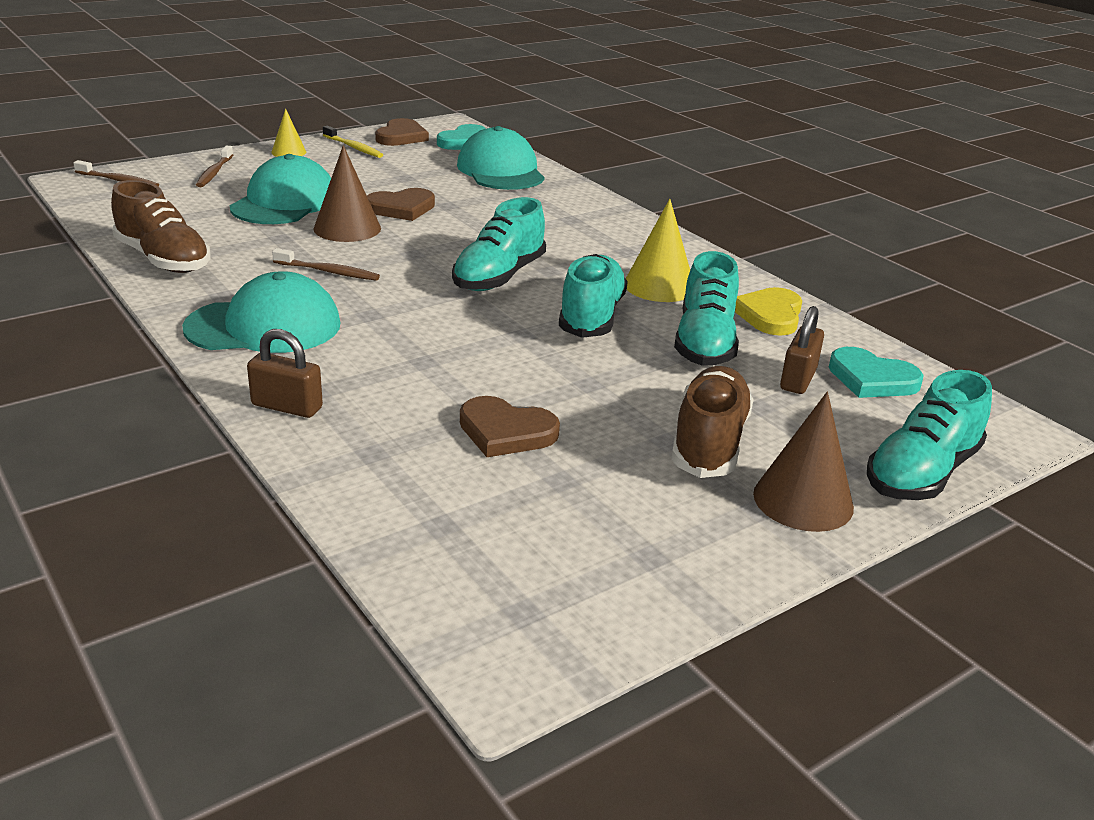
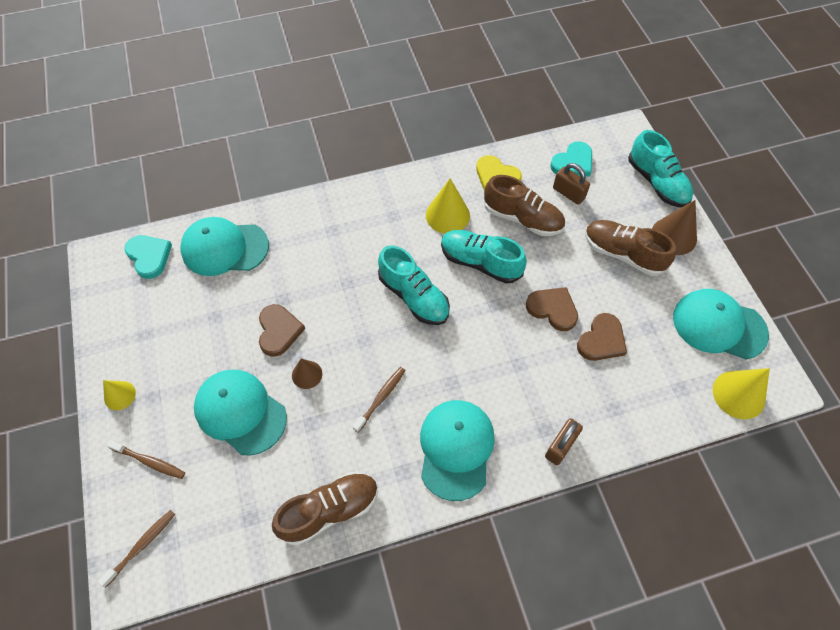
camera: 70 degrees left, 30 degrees up
brown cone [314,145,381,242] -> brown cone [292,359,322,389], size x0.60
yellow toothbrush [323,126,383,158] -> none
brown heart [375,118,429,146] -> brown heart moved to [526,287,578,331]
turquoise shoe [674,251,739,366] -> brown shoe [484,175,565,236]
none -> turquoise cap [673,289,769,359]
none -> yellow cone [713,368,770,419]

